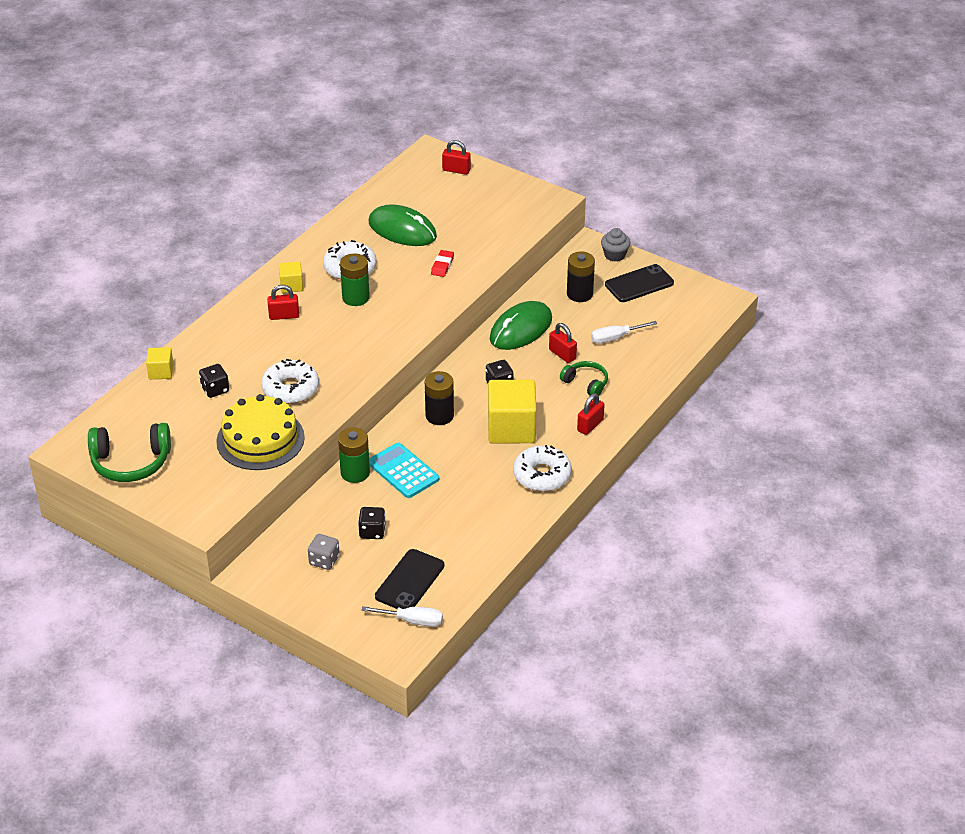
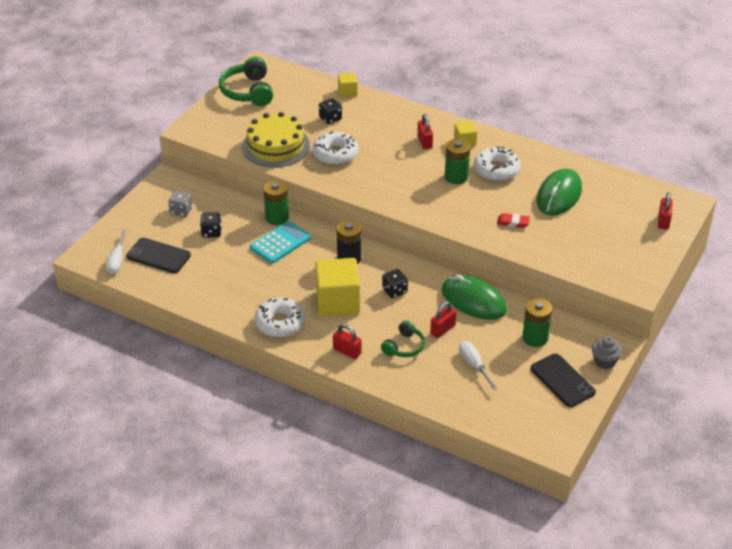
camera: 85 degrees right, 0 degrees up
black battery [567,252,595,302] -> green battery [522,298,552,347]

